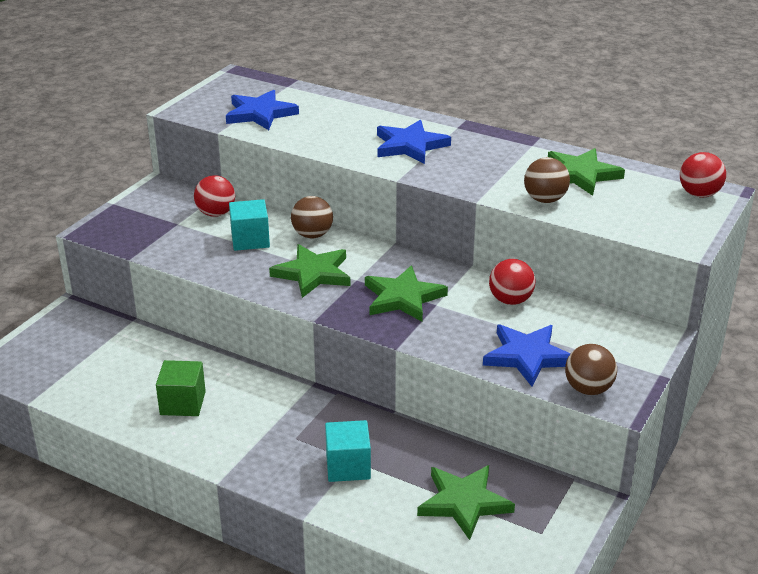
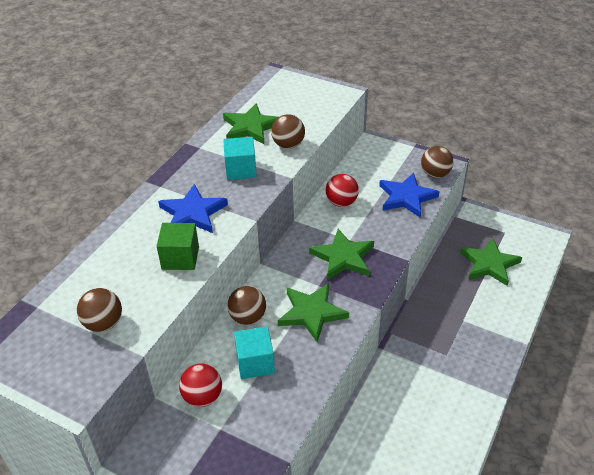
camera: 90 degrees left, 10 degrees up
green cube [156,360,206,416] -> green cube moved to [157,223,199,270]
blue star [226,90,299,130] -> brown ball [77,288,122,332]
turquoise cube [325,420,371,482] -> turquoise cube moved to [223,137,257,180]
red ball [680,152,726,197] -> none

